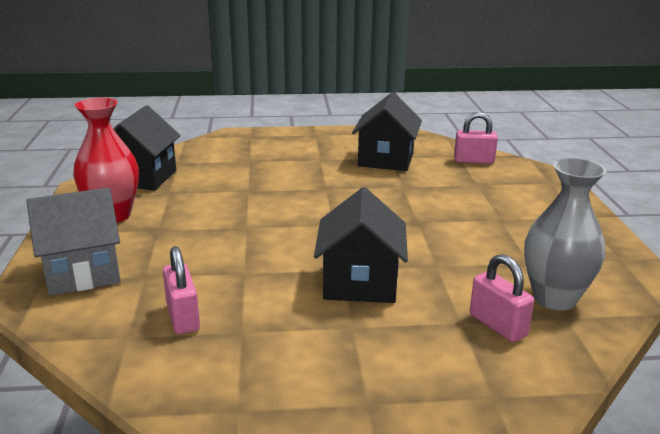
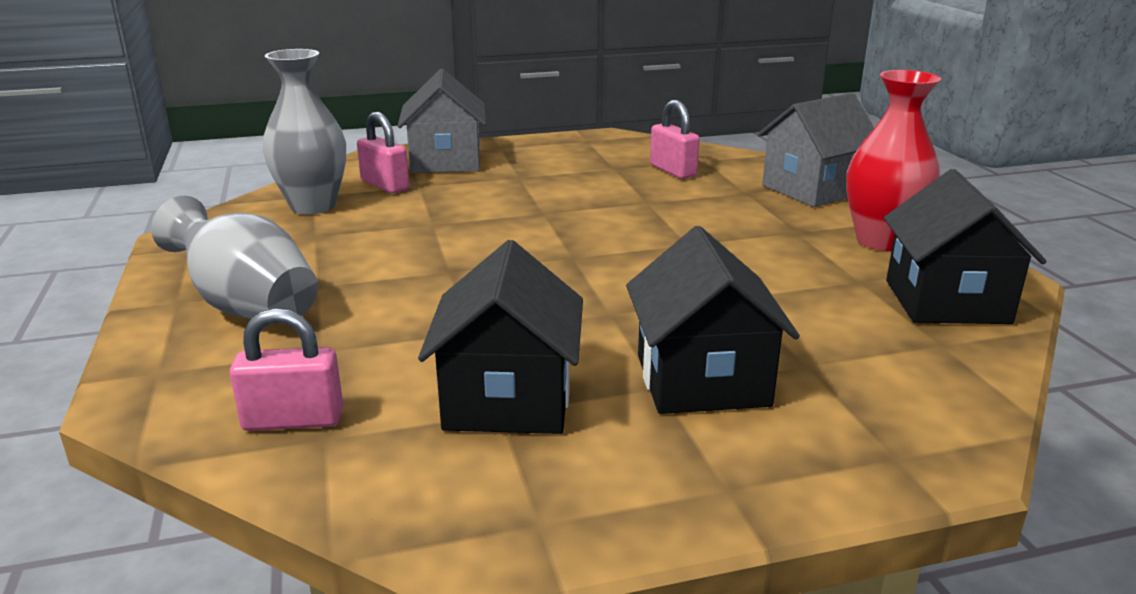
camera: 170 degrees right, 0 degrees up
black house [314,187,408,303] -> black house moved to [626,226,800,414]
none -> grey vase [151,196,318,319]
none -> grey house [398,69,486,173]

